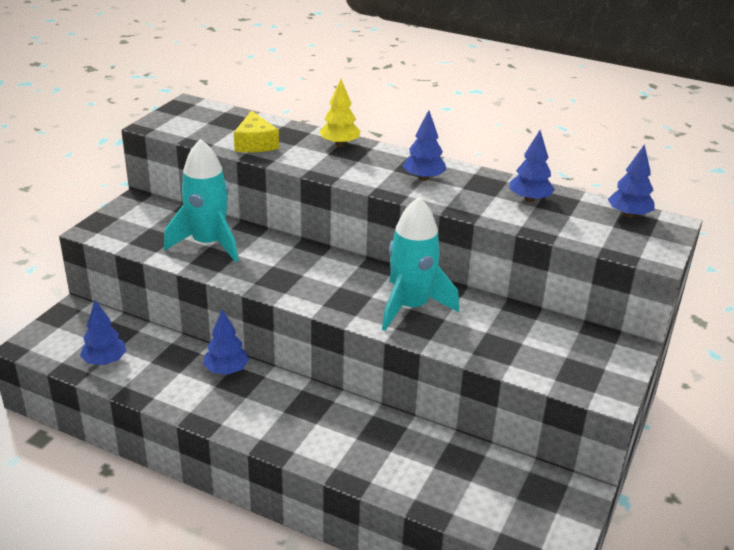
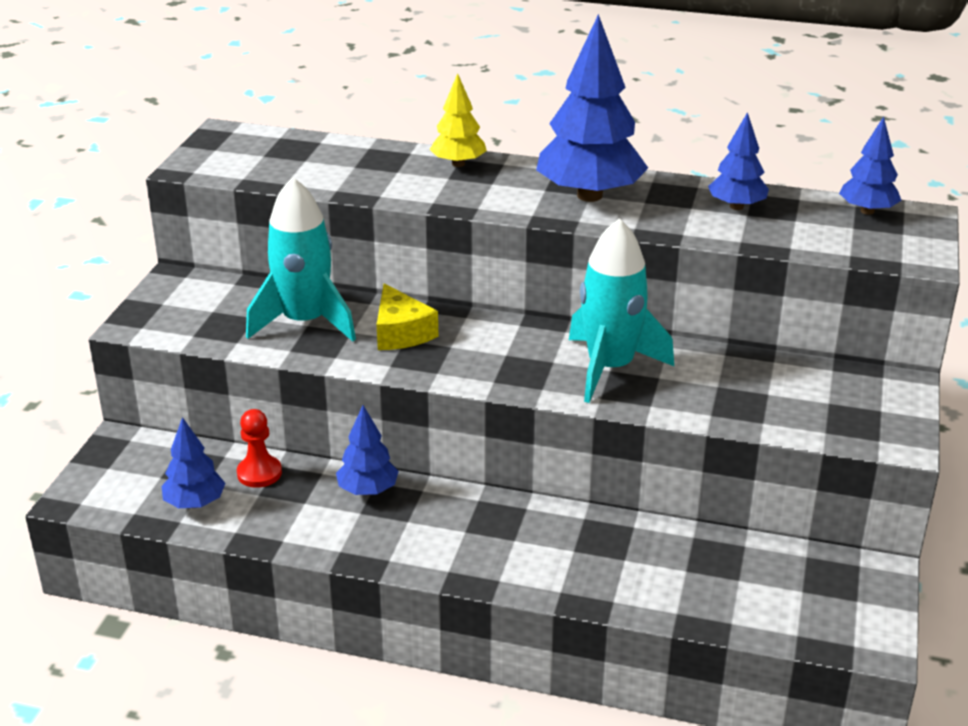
camera: 10 degrees left, 0 degrees up
yellow cheese [234,110,279,152] -> yellow cheese moved to [376,283,438,350]
blue tree [403,110,446,181] -> blue tree [536,14,648,202], size x1.87
none -> red pawn [237,409,282,488]

